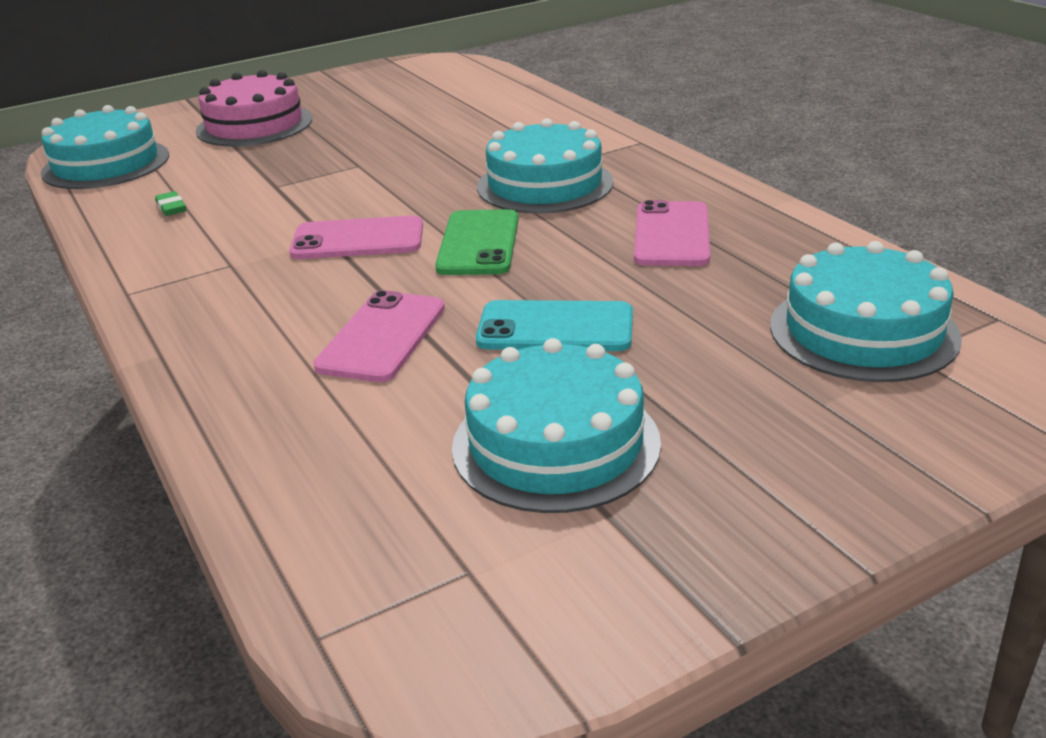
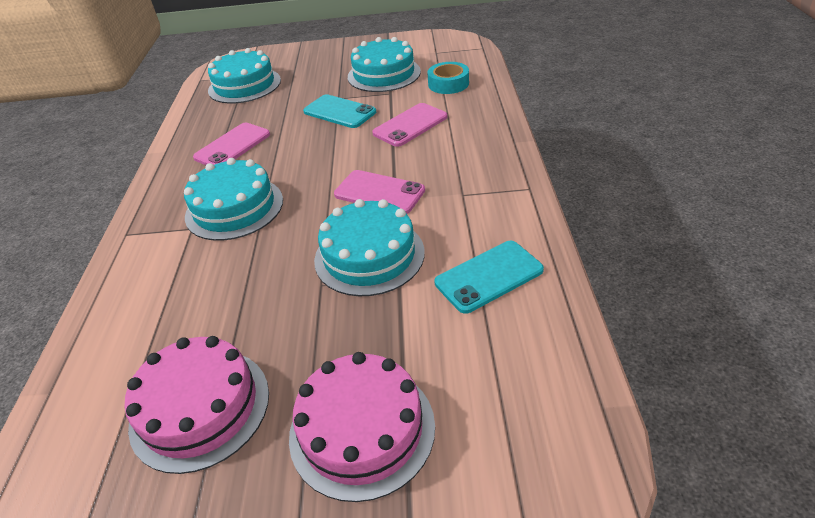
camera: 150 degrees left, 10 degrees up
turquoise cake [41,105,169,189] -> turquoise cake moved to [314,199,425,296]
green eraser [155,191,186,216] -> turquoise phone [435,241,544,314]
green phone [435,209,518,275] -> none
none -> pink cake [125,336,269,474]
none -> turquoise tape [427,62,469,94]

